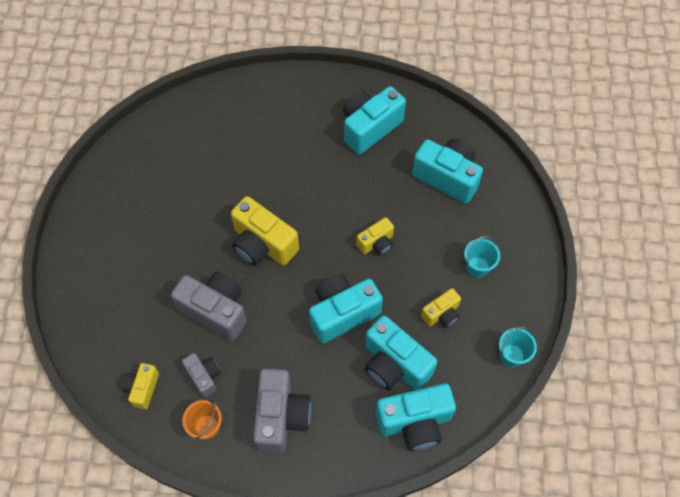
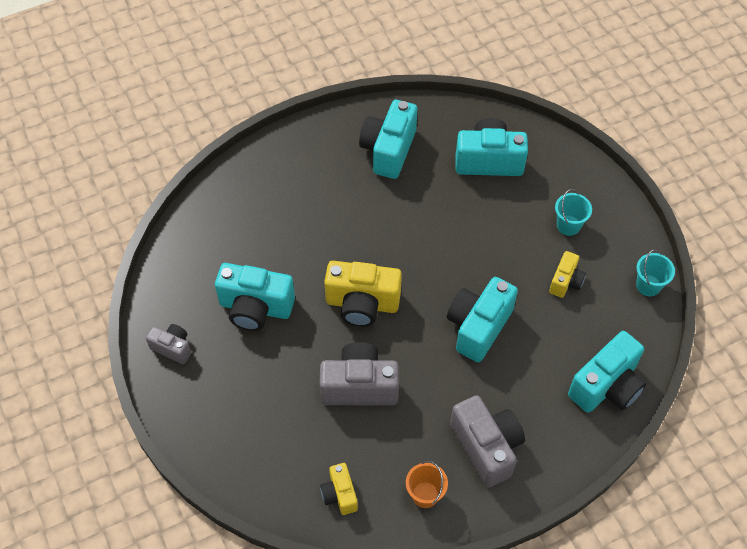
camera: 30 degrees left, 5 degrees down
grey camera [182,353,221,398] -> grey camera moved to [146,324,191,364]
yellow camera [356,217,394,255] -> none
turquoise camera [365,315,438,390] -> turquoise camera moved to [215,263,295,331]

